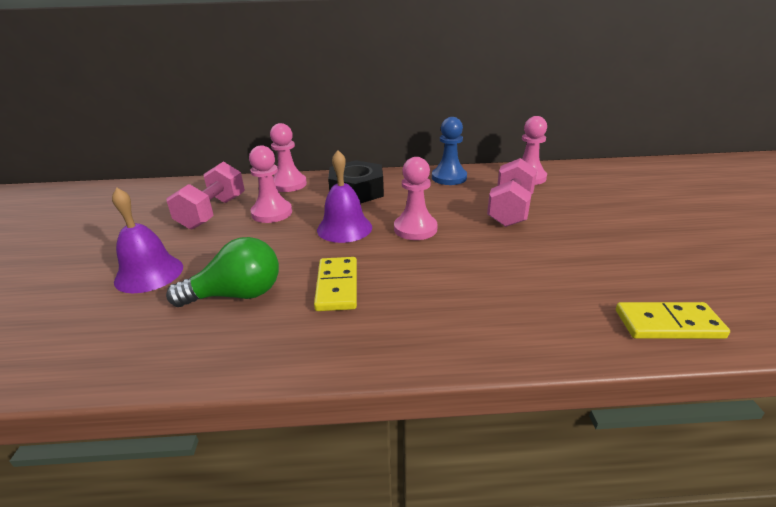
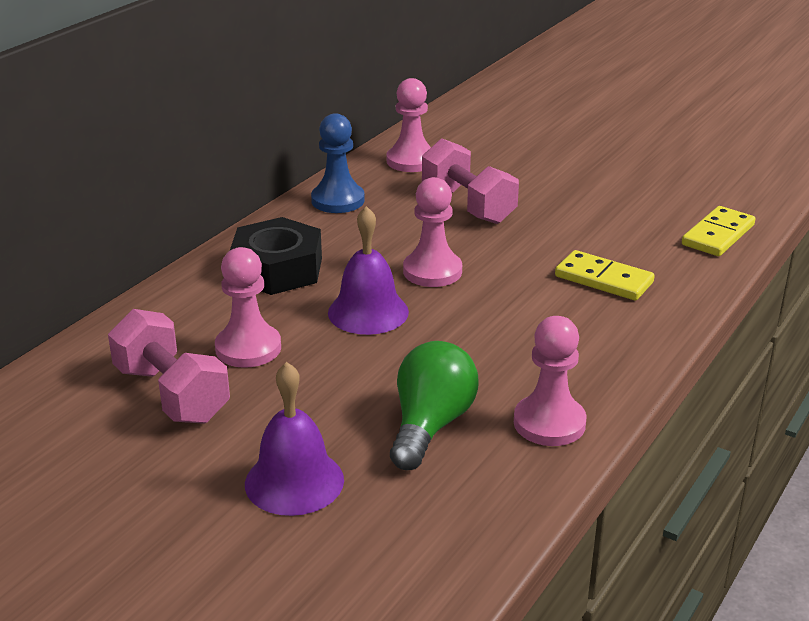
camera: 55 degrees left, 0 degrees up
pink pawn [270,123,307,192] -> pink pawn moved to [514,316,587,446]
yellow domino [314,257,357,311] -> yellow domino moved to [555,250,655,301]

